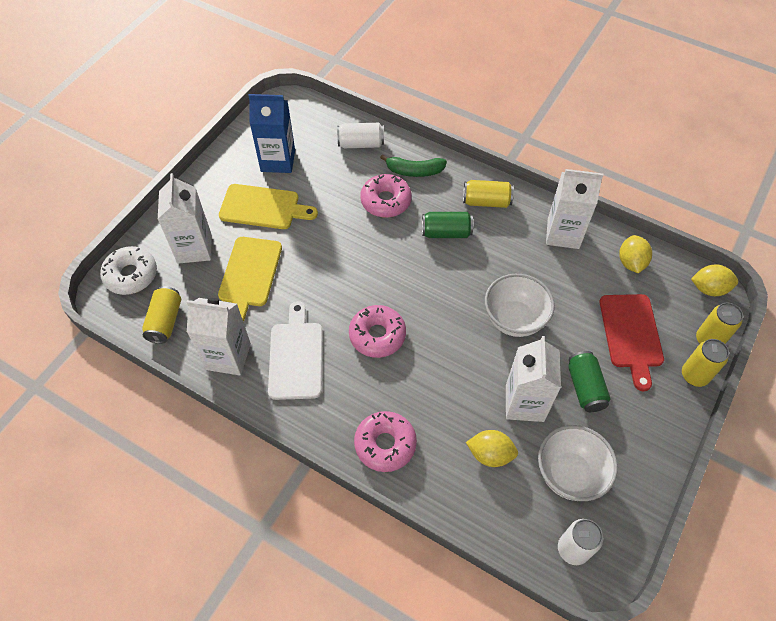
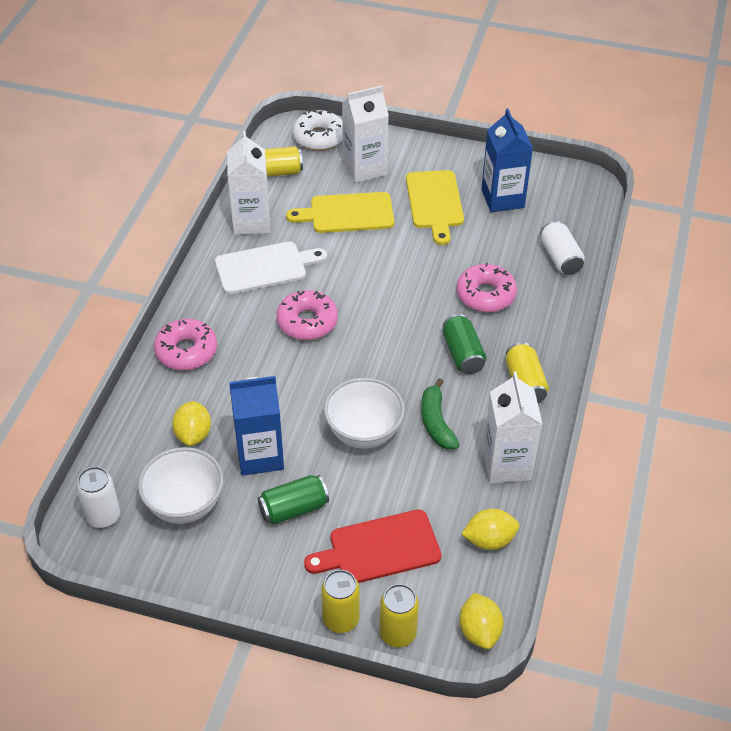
camera: 75 degrees right, 10 degrees down
green banana [380,154,447,177] -> green banana moved to [421,378,459,450]
white carton [506,336,561,422] -> blue carton [229,376,284,476]

